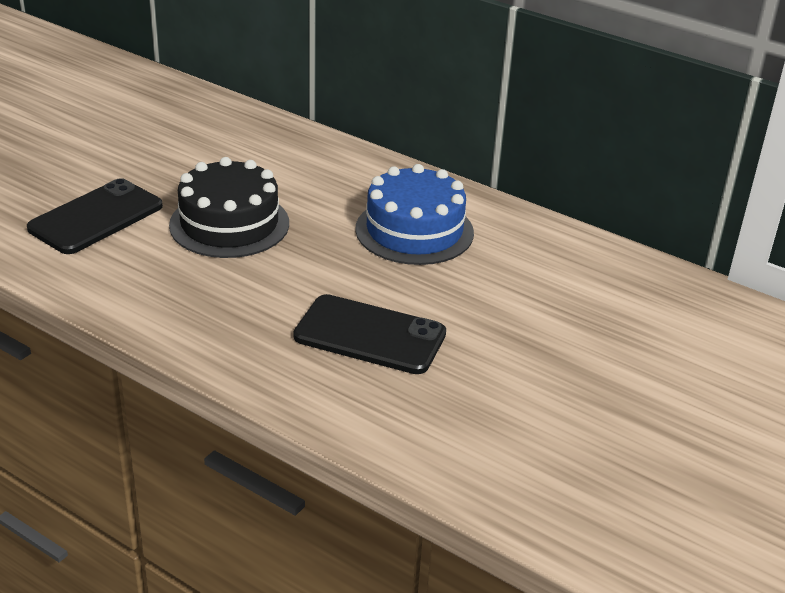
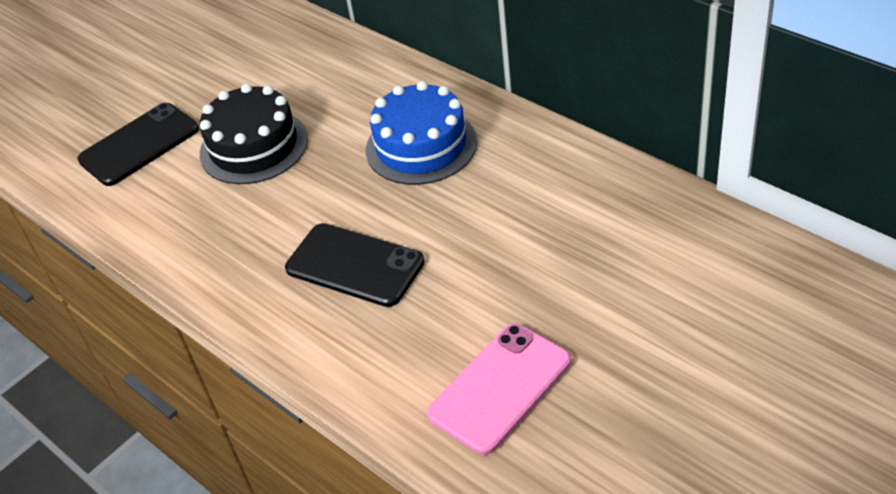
camera: 15 degrees right, 10 degrees up
none -> pink phone [427,323,571,455]

